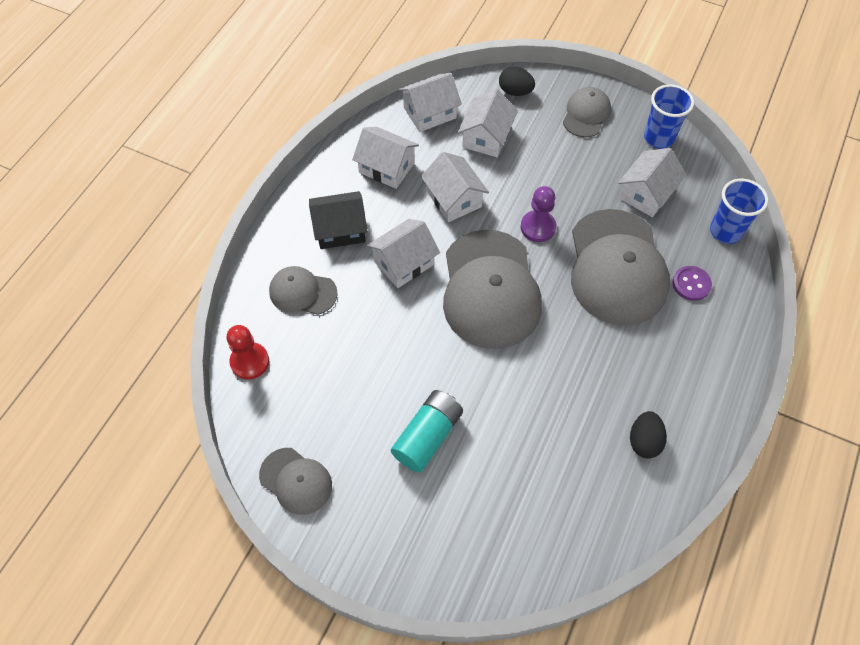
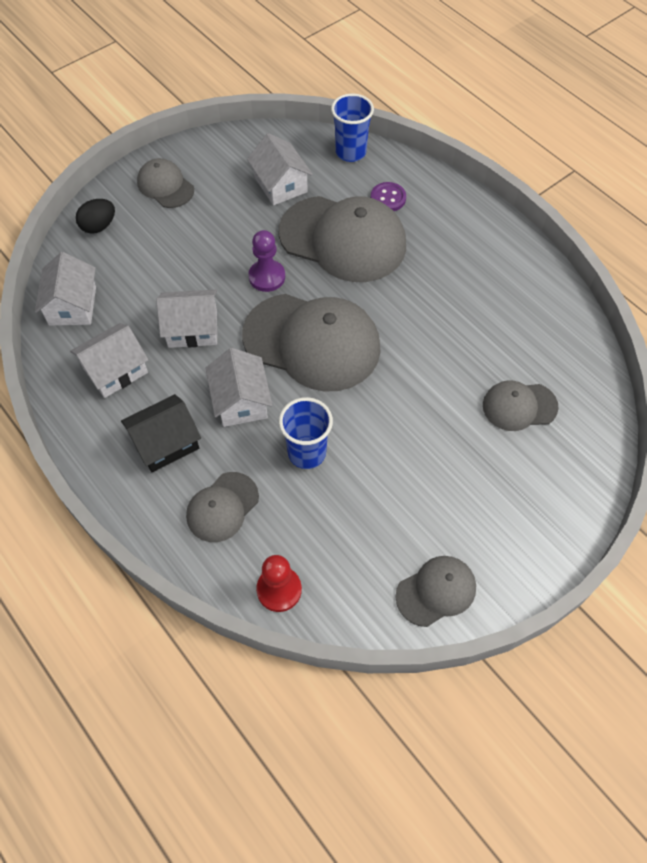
camera: 65 degrees left, 0 degrees up
black house [309,191,368,249] -> black house turned 45 degrees clockwise [121,394,201,472]
turquoise battery [391,390,463,472] -> none
white house [458,89,518,157] -> none
black egg [630,411,667,458] -> none
blue cup [644,84,694,149] -> blue cup moved to [279,397,333,469]
none -> grey cap [483,380,559,431]

